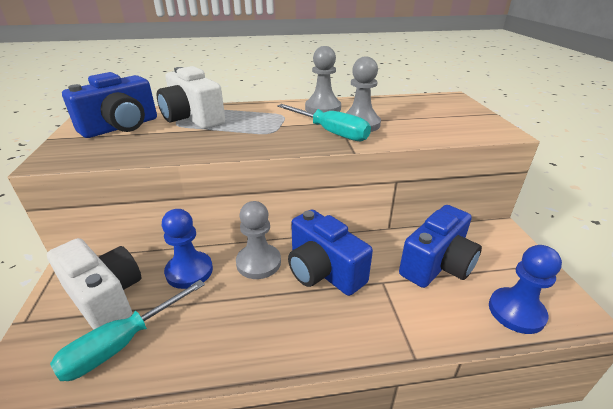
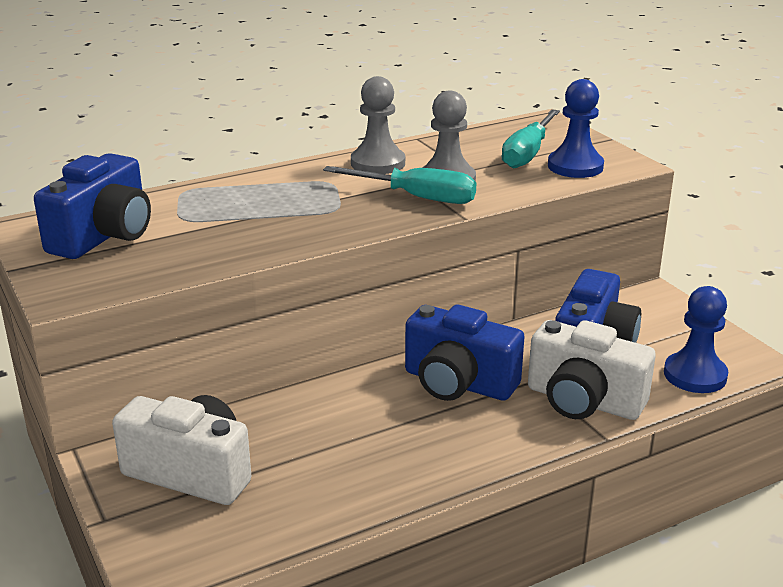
camera: 20 degrees left, 5 degrees down
turquoise screwdriver [50,280,205,381] -> turquoise screwdriver moved to [502,109,560,169]
white camera [157,66,225,129] -> white camera moved to [528,320,656,420]
blue pawn [162,209,213,289] -> blue pawn moved to [548,79,604,178]
grey pawn [236,201,281,279] -> none

